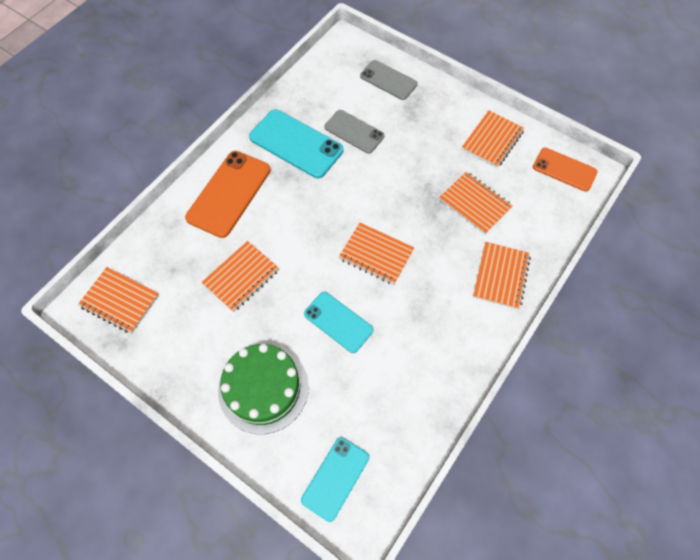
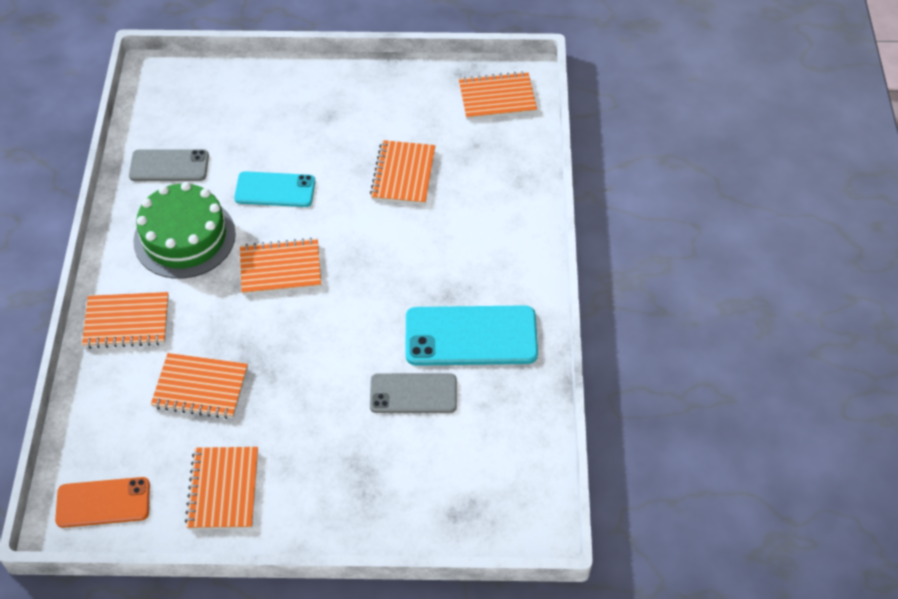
camera: 145 degrees right, 10 degrees down
orange phone [185,151,271,238] -> none
green cake [218,344,309,434] -> green cake moved to [133,182,236,279]
turquoise phone [301,437,369,522] -> none
grey phone [360,60,418,100] -> grey phone moved to [129,149,209,181]
orange notebook [473,242,531,309] -> orange notebook turned 75 degrees counterclockwise [82,292,169,349]

